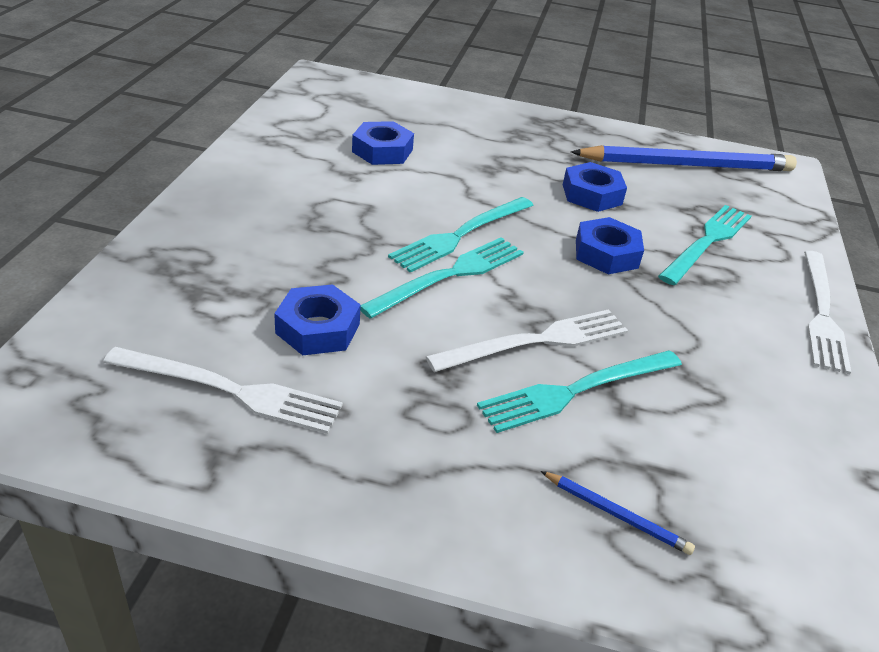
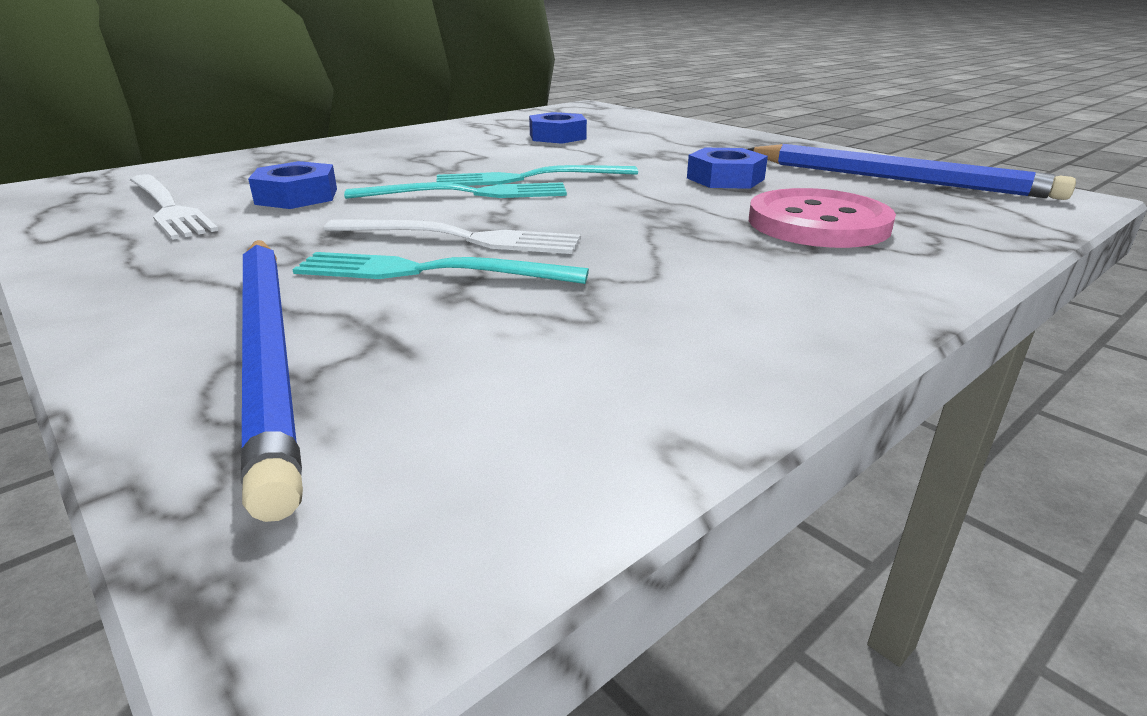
camera: 40 degrees right, 10 degrees down
blue pencil [541,471,695,555] -> blue pencil [241,240,303,522], size x2.46
blue nut [576,217,644,274] -> none
turquoise fork [658,205,751,285] -> pink button [749,188,896,248]
white fork [804,251,851,374] -> none

